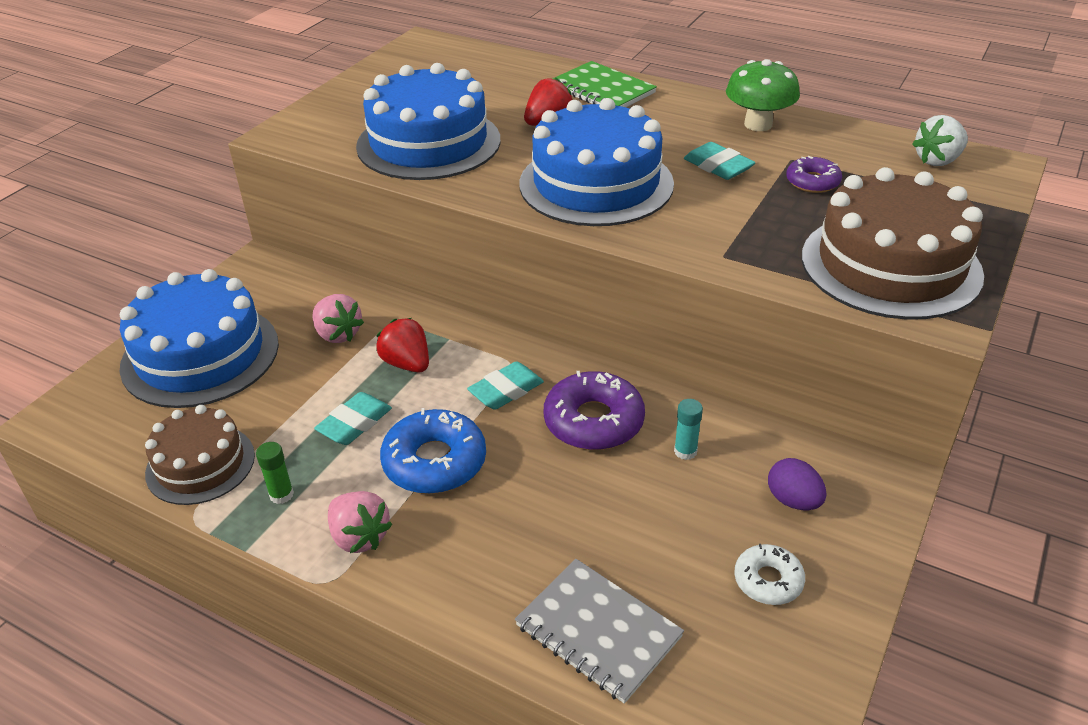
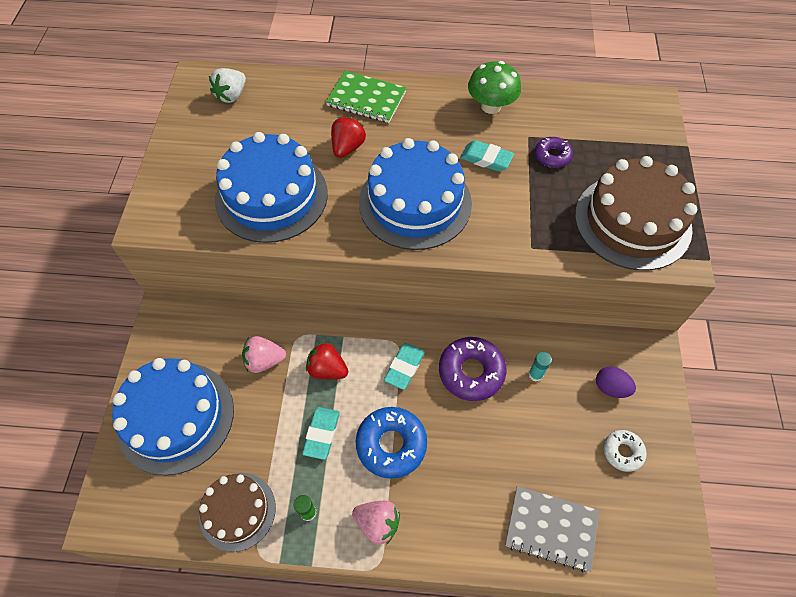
camera: 25 degrees left, 20 degrees up
pink strawberry [312,294,364,343] -> pink strawberry turned 150 degrees clockwise [242,336,286,373]
white strawberry [912,115,968,166] -> white strawberry moved to [209,68,246,103]

